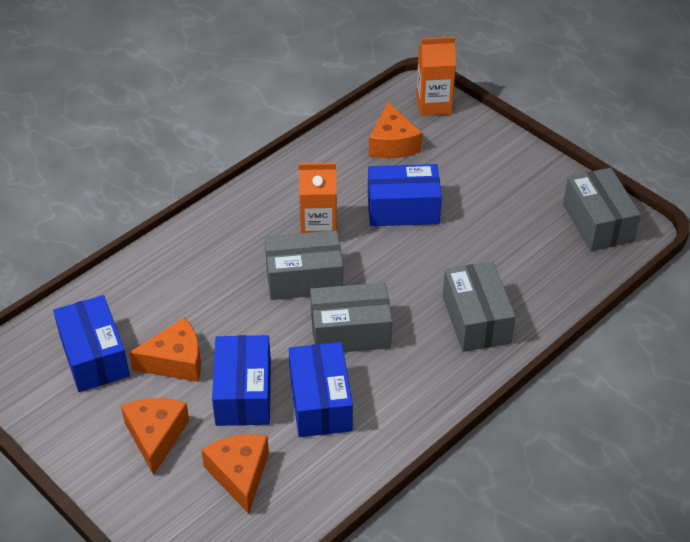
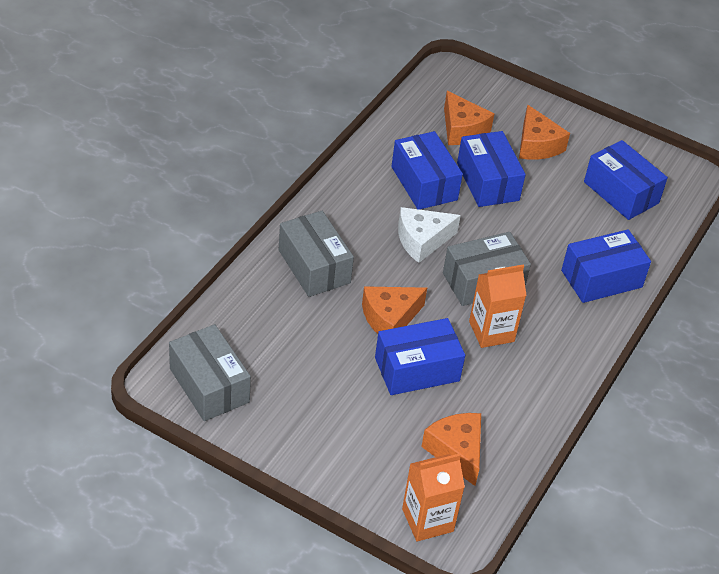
camera: 160 degrees right, 0 degrees up
orange cheese [129,317,201,382] -> orange cheese moved to [362,286,427,334]
grey box [310,283,392,352] -> white cheese [398,207,461,263]
none -> blue box [561,229,651,303]

